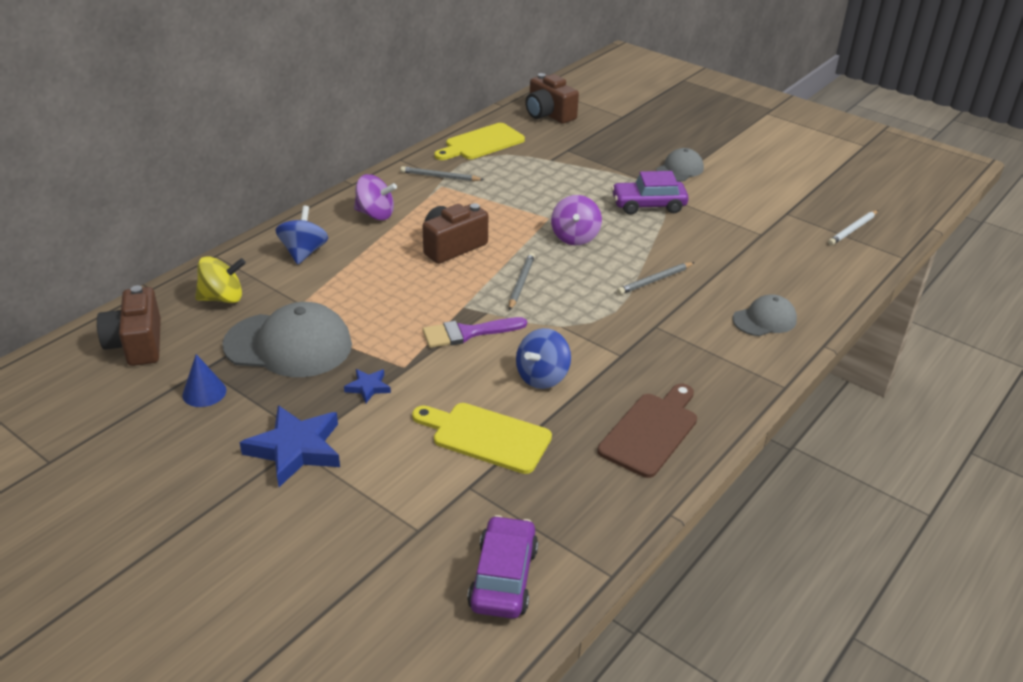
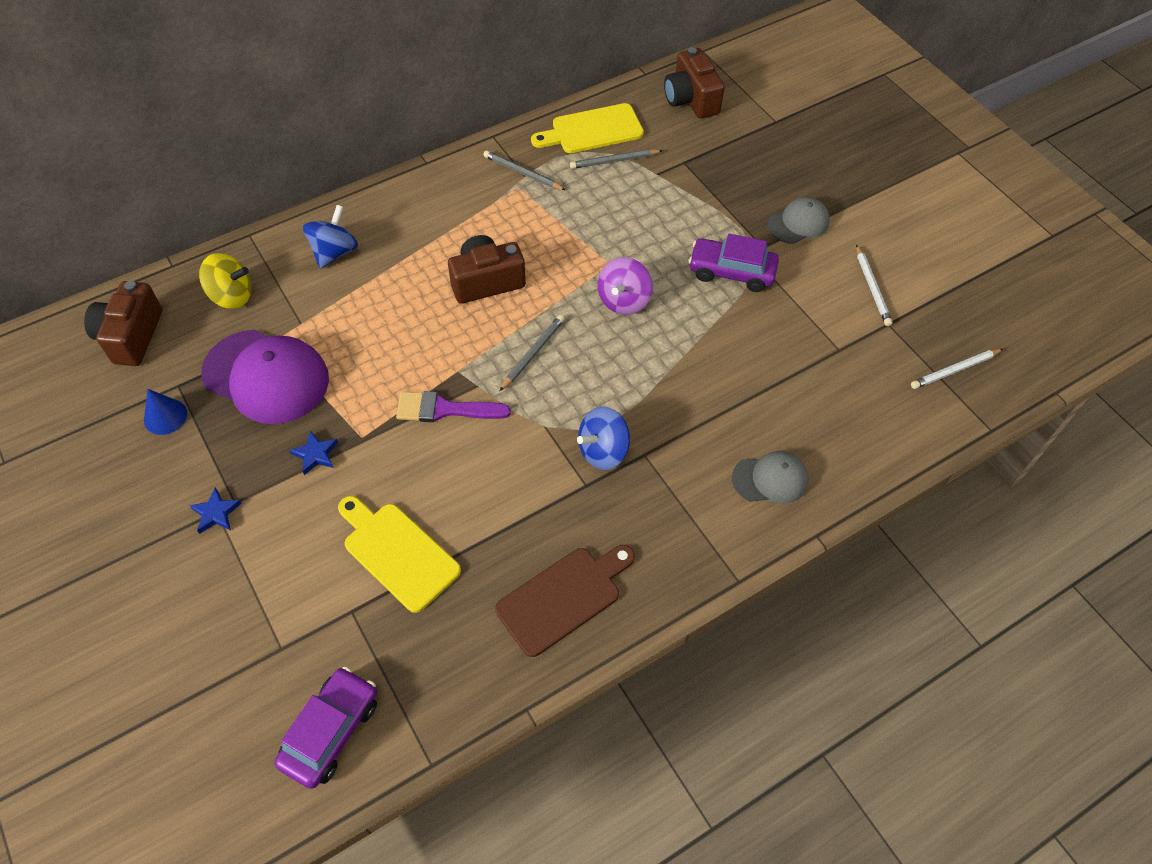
camera: 20 degrees right, 20 degrees up
grey cap [222,302,352,377] -> purple cap [201,330,329,424]
blue star [240,405,340,487] -> blue star [189,487,242,534], size x0.49
purple spinning top [354,174,397,220] -> none
blue spinning top [516,328,571,389] -> blue spinning top moved to [577,407,630,470]
grey pencil [617,262,695,295] -> grey pencil moved to [570,149,663,169]
none -> white pencil [856,244,892,326]

